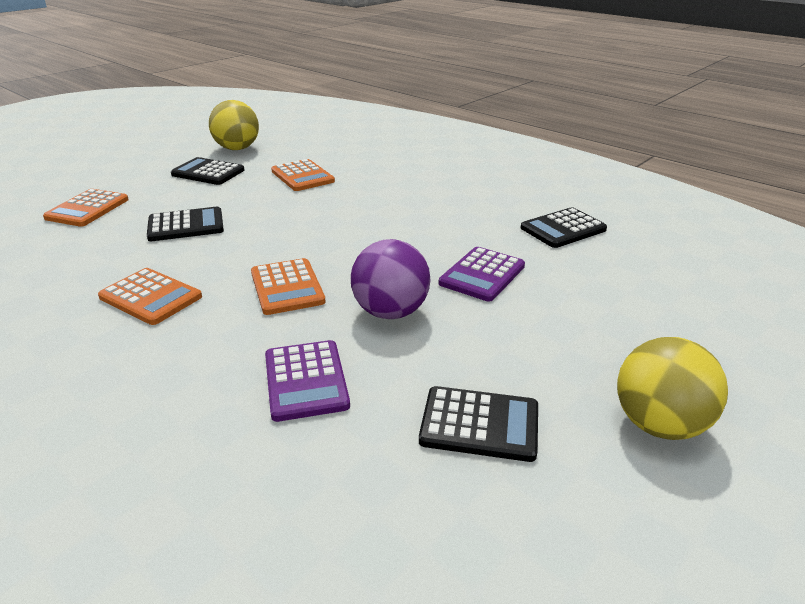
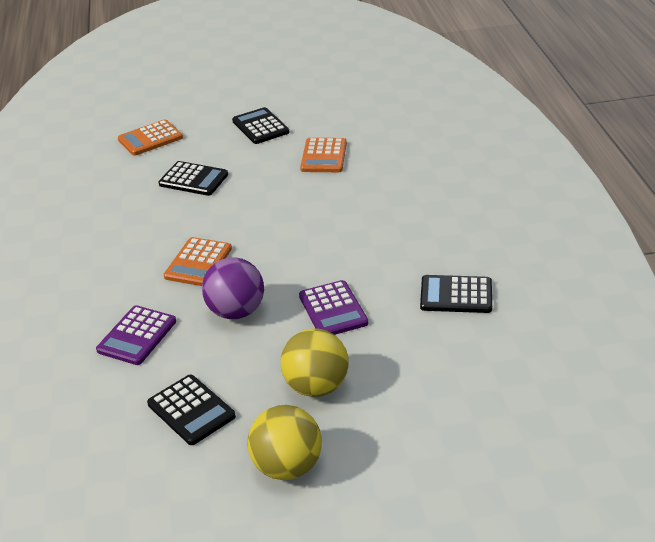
camera: 40 degrees right, 5 degrees up
orange calculator [98,268,202,325] -> none
yellow ball [209,100,259,150] -> yellow ball moved to [281,328,349,397]
purple calculator [439,247,525,302] -> purple calculator turned 90 degrees counterclockwise [299,280,368,335]

